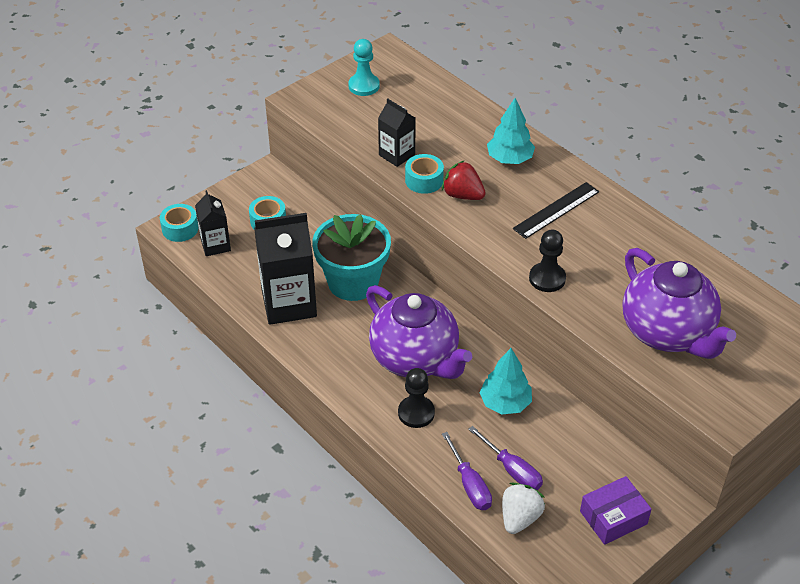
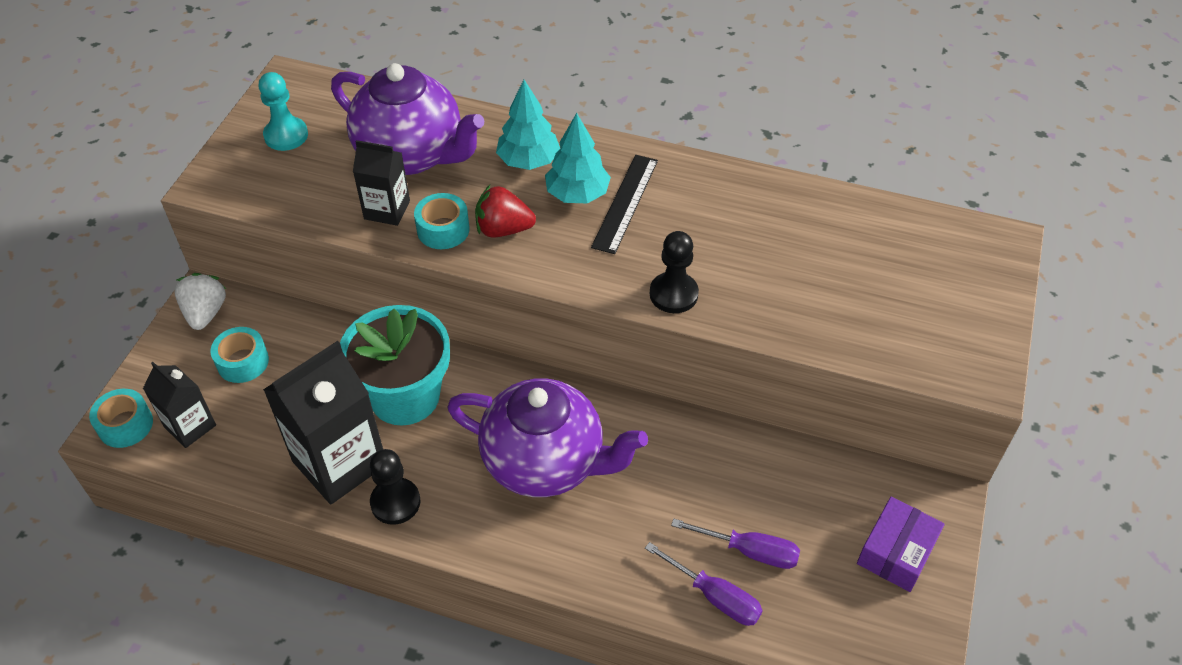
camera: 30 degrees left, 5 degrees up
black pawn [398,368,435,428] -> black pawn moved to [370,449,420,525]
turquoise tree [479,348,532,414] -> turquoise tree moved to [545,113,611,204]
white strawberry [502,483,545,534] -> white strawberry moved to [175,273,226,330]
purple teapot [623,248,736,359] -> purple teapot moved to [331,63,484,175]

